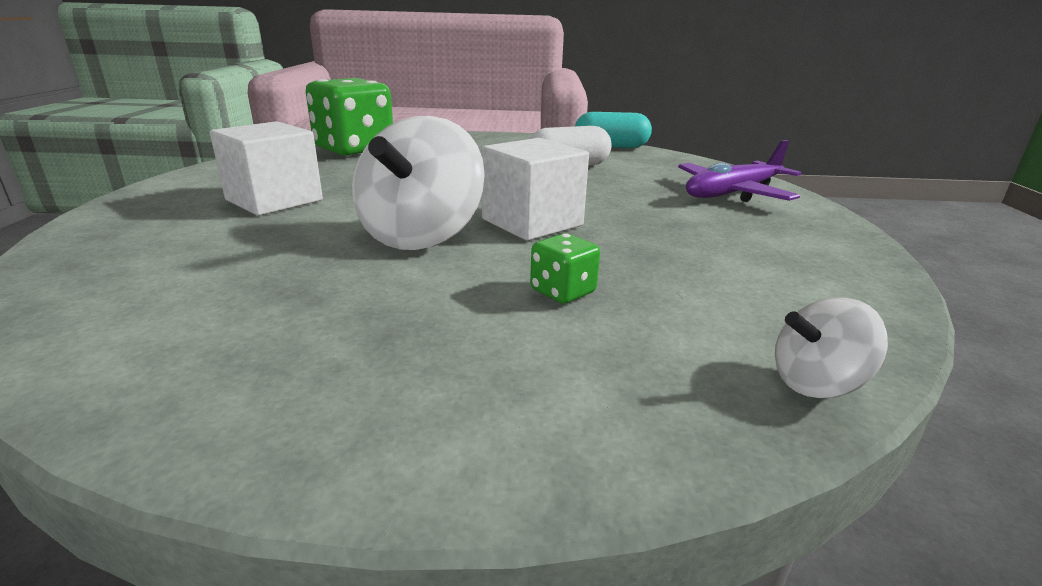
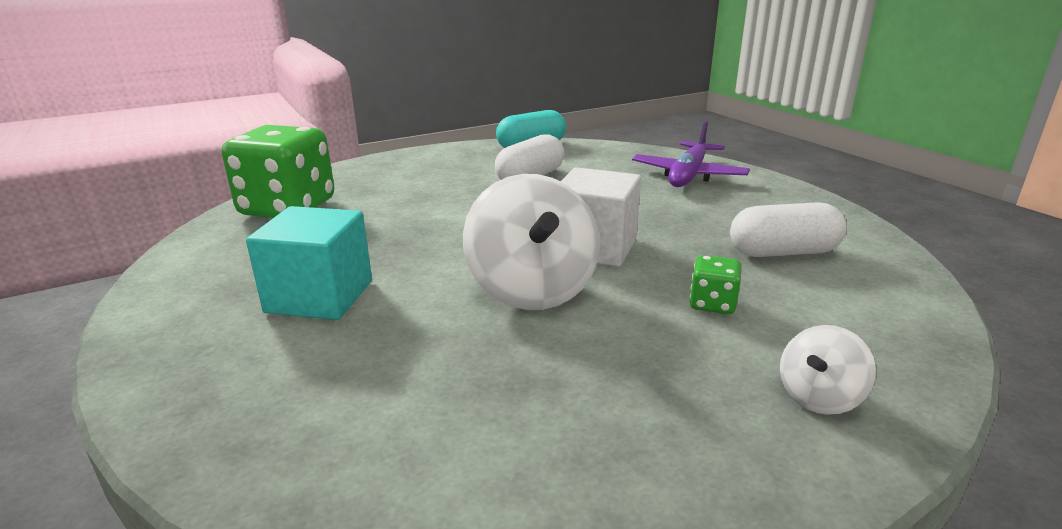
camera: 30 degrees left, 0 degrees up
white cube [210,121,323,216] -> turquoise cube [246,206,372,320]
white spinning top [775,298,888,398] -> white spinning top moved to [780,325,876,415]
none -> white capsule [730,202,847,257]

